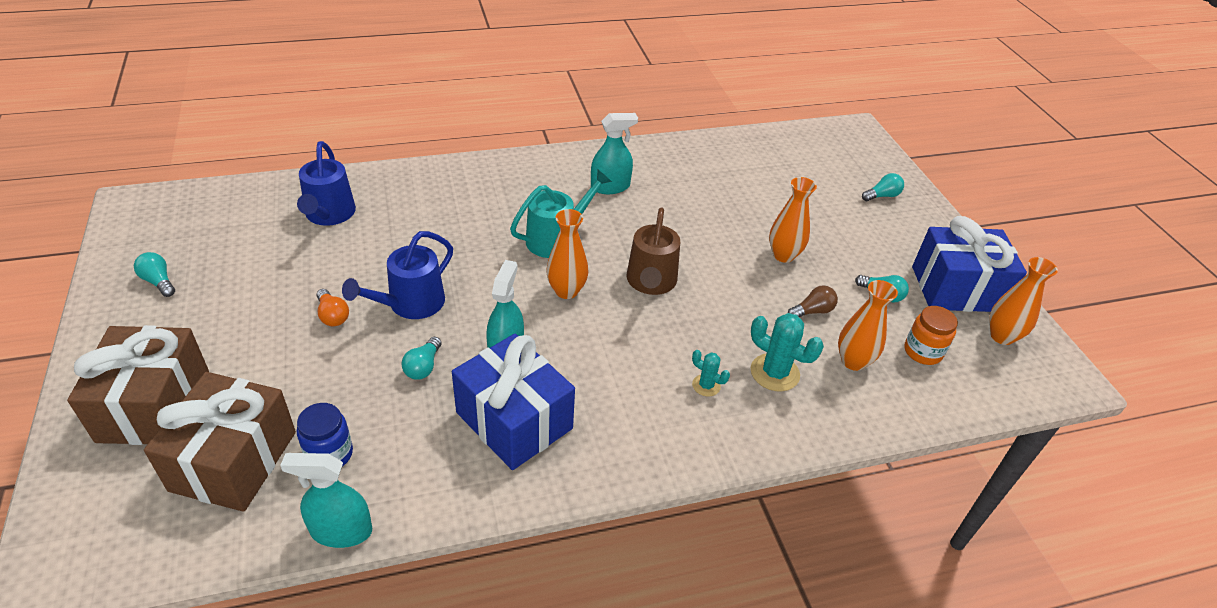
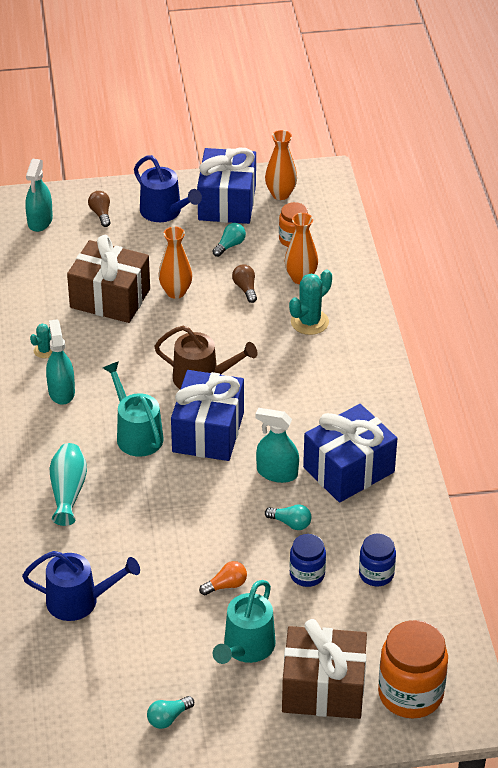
camera: 80 degrees left, 0 degrees up
brown gift [144,372,296,512] -> brown gift moved to [67,235,150,323]
turquoise spray bottle [280,453,372,548] -> turquoise spray bottle moved to [25,159,53,232]
blue watering can [342,231,453,319] -> blue watering can moved to [134,155,202,222]
orange vase [546,209,588,299] -> blue gift [171,370,244,461]
turquoise cactus [692,350,730,396] -> turquoise cactus moved to [30,323,53,358]
turquoise light bulb [862,173,904,201] -> brown light bulb [88,191,111,227]
none -> turquoise vase [50,443,87,526]
none -> turquoise watering can [213,580,276,664]
none -> blue jar [290,534,326,587]
none -> orange jar [378,620,448,718]

